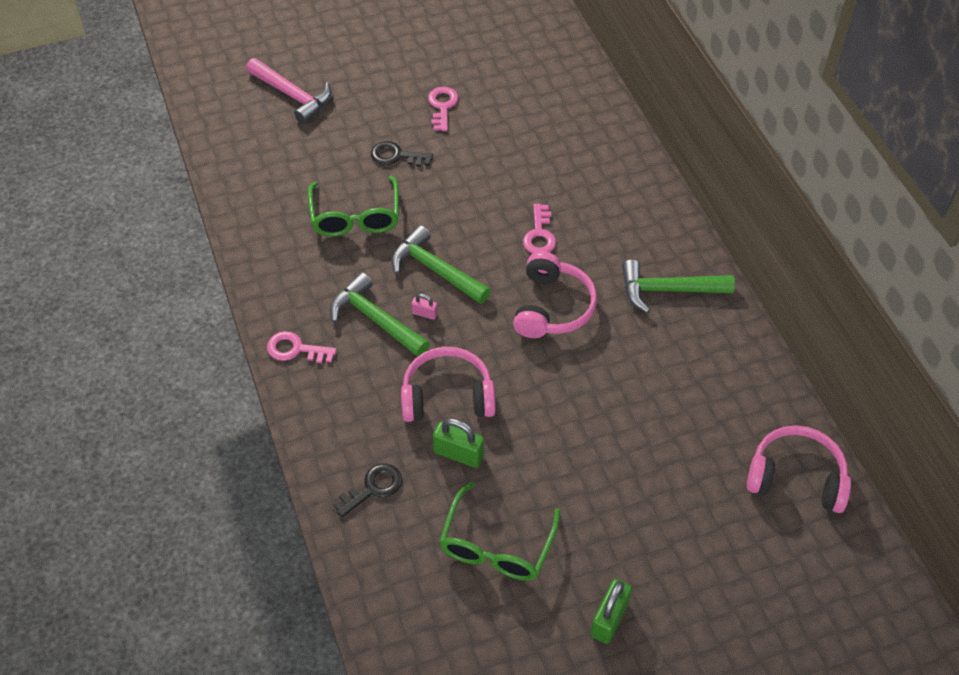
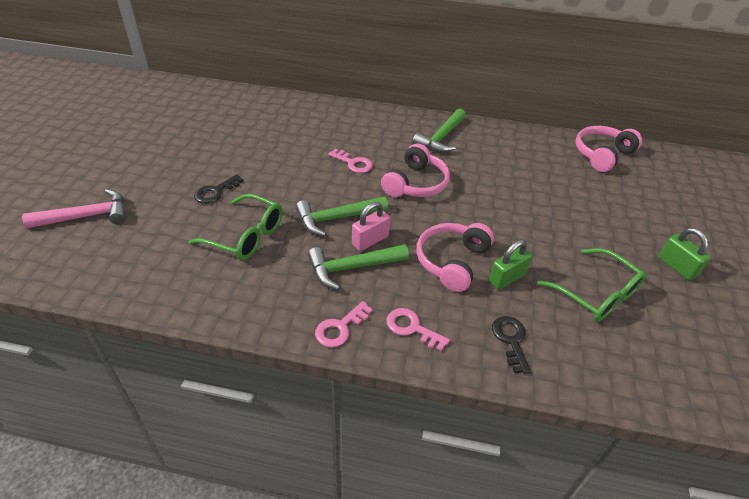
camera: 60 degrees left, 10 degrees down
pink padlock [411,294,438,320] -> pink padlock [352,202,390,251], size x1.83
pink key [428,87,458,131] -> pink key moved to [387,308,450,351]
pink headphones [513,251,597,338] -> pink headphones turned 75 degrees clockwise [381,144,450,197]

